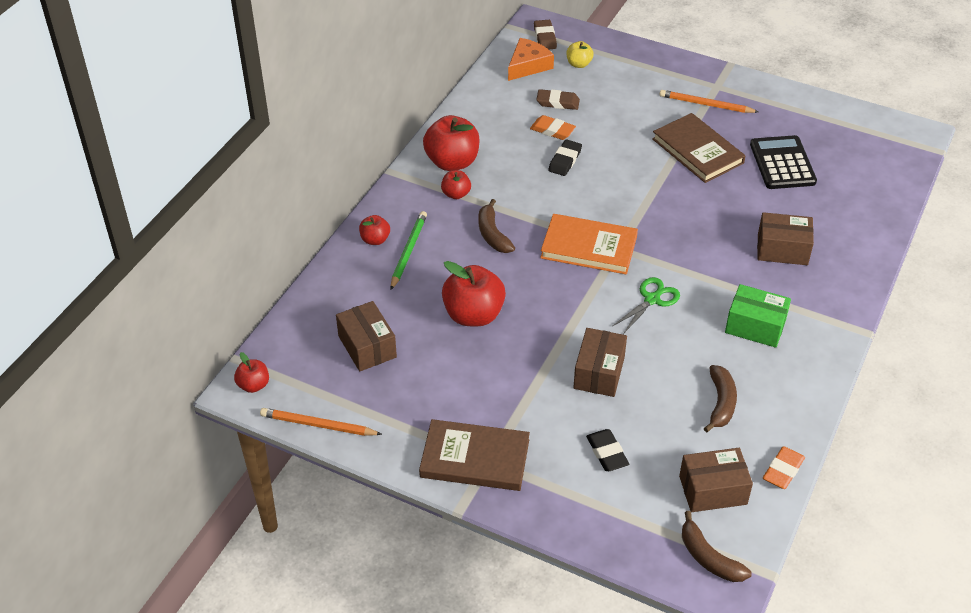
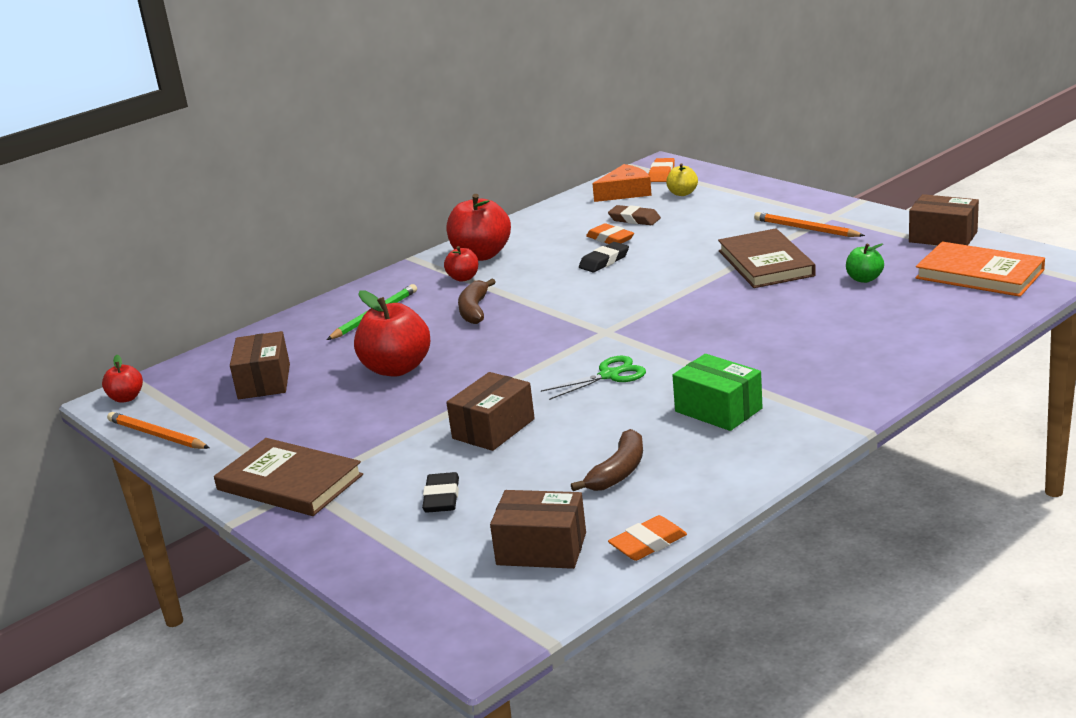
camera: 25 degrees right, 20 degrees down
red apple [359,215,390,245] -> none
brown eraser [534,20,557,49] -> orange eraser [649,158,675,182]
orange book [540,214,638,275] -> orange book moved to [915,242,1045,297]
brown banana [682,511,752,582] -> none
black calculator [750,135,817,189] -> green apple [846,243,884,283]
brown box [757,212,814,265] -> brown box moved to [909,194,979,245]

